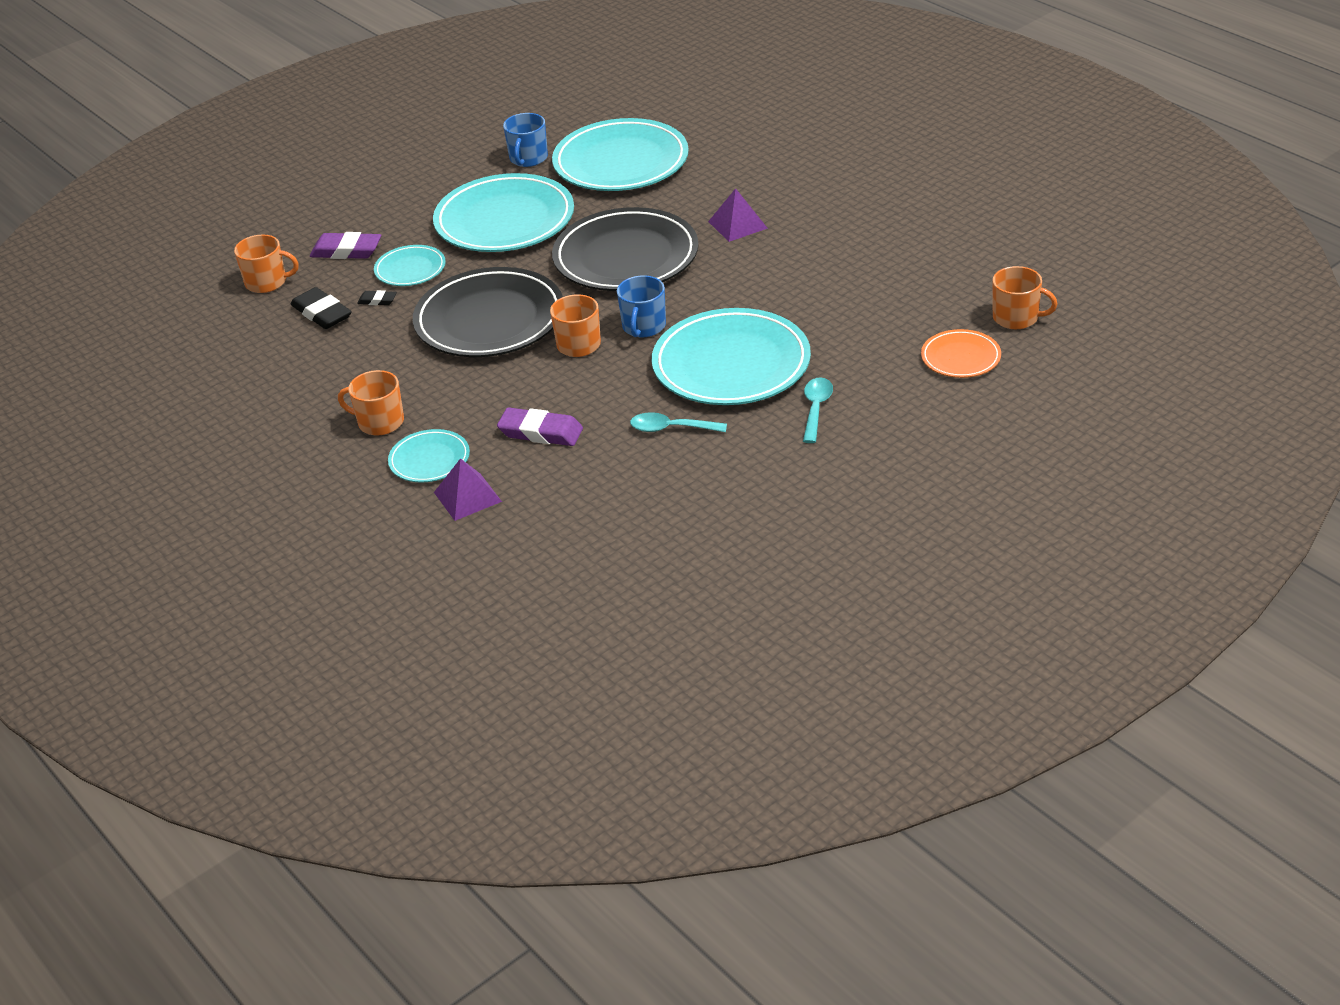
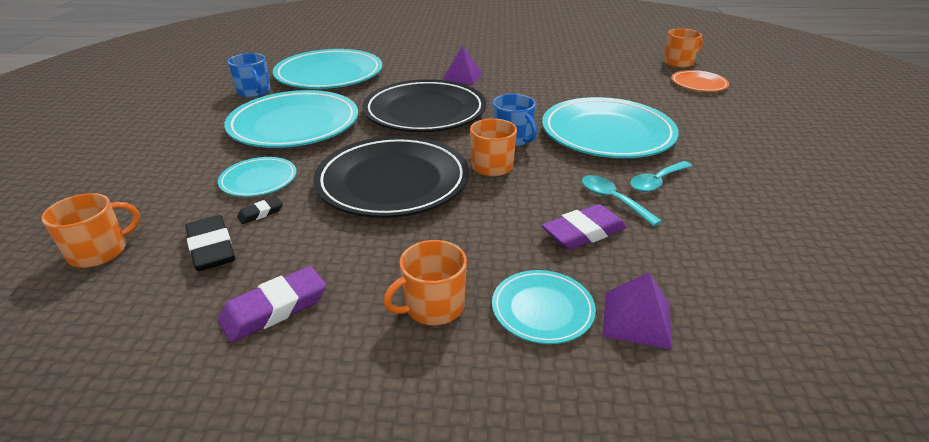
camera: 50 degrees left, 5 degrees down
black eraser [291,287,352,329] -> black eraser turned 60 degrees clockwise [185,215,235,271]
purple eraser [310,232,381,259] -> purple eraser moved to [218,266,326,342]
turquoise spoon [803,377,833,443] -> turquoise spoon moved to [582,175,662,226]

